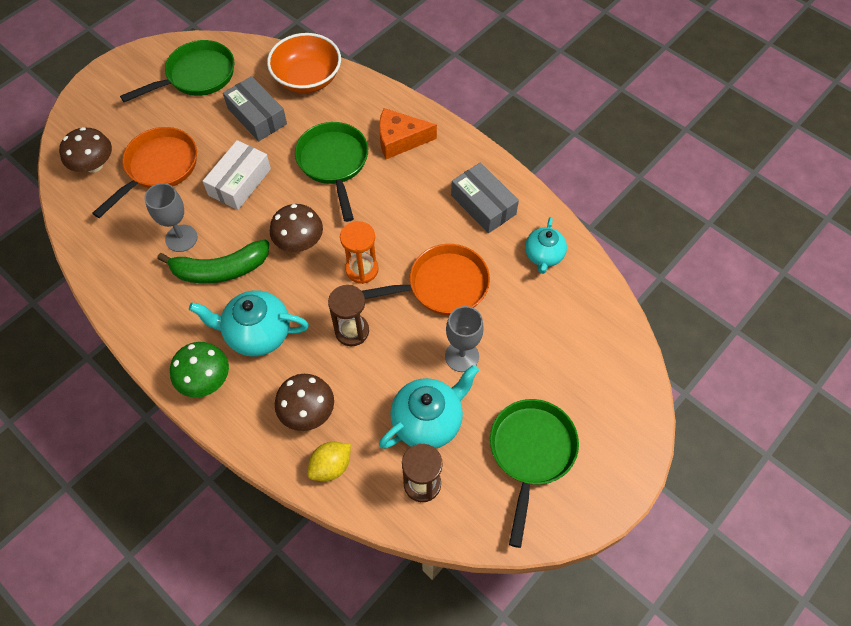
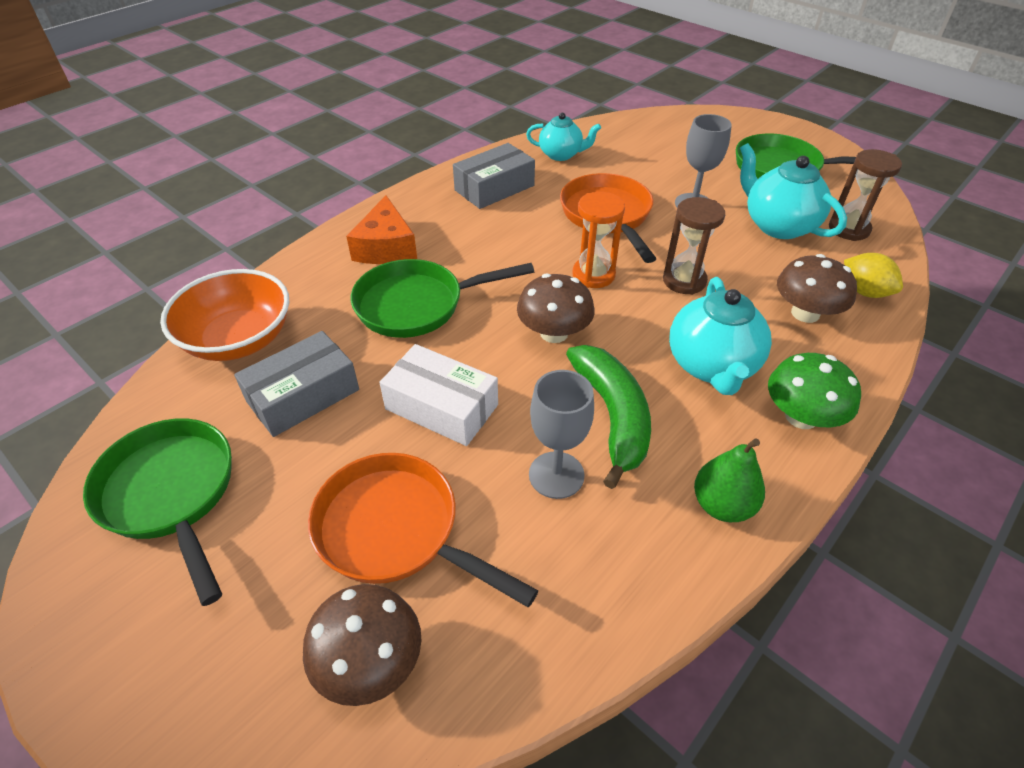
camera: 90 degrees left, 15 degrees down
none -> green pear [694,438,765,522]

